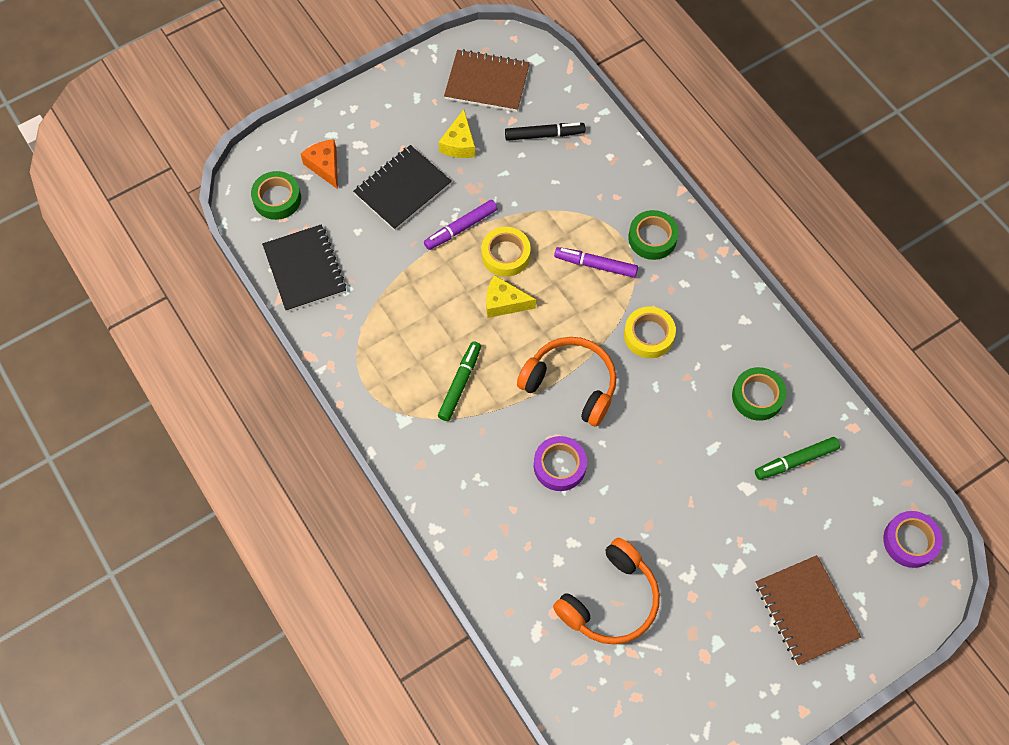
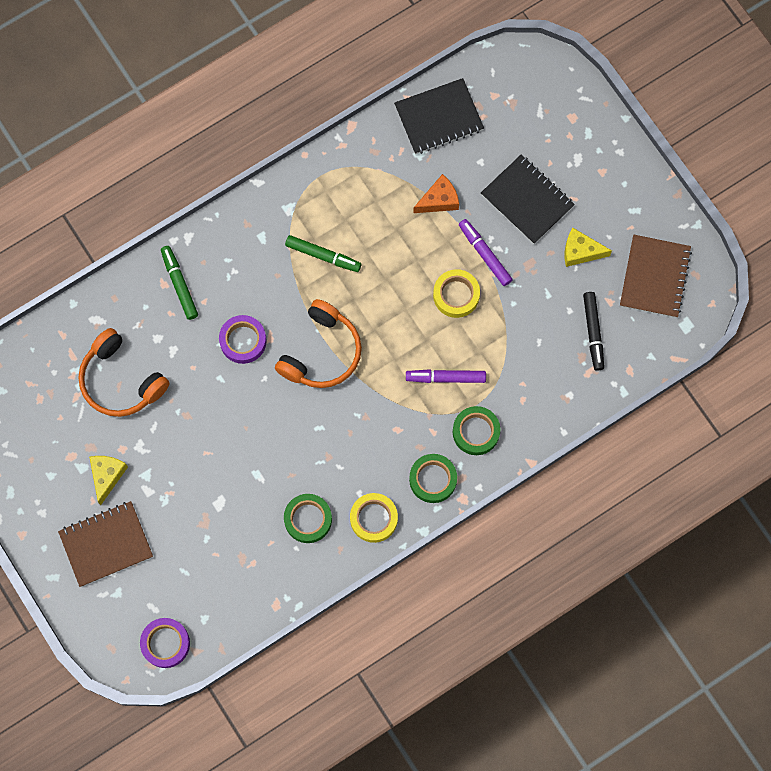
camera: 90 degrees right, 10 degrees up
green tape [251,171,301,220] -> green tape moved to [409,454,457,503]
orange cheese [301,139,338,189] -> orange cheese moved to [413,174,459,213]
yellow cheese [486,275,536,318] -> yellow cheese moved to [89,456,128,505]
purple marker [554,247,638,278] -> purple marker turned 105 degrees counterclockwise [406,369,486,383]
yellow tape [624,307,676,358] -> yellow tape moved to [350,493,398,543]
green marker [755,437,840,480] -> green marker moved to [161,246,198,320]

